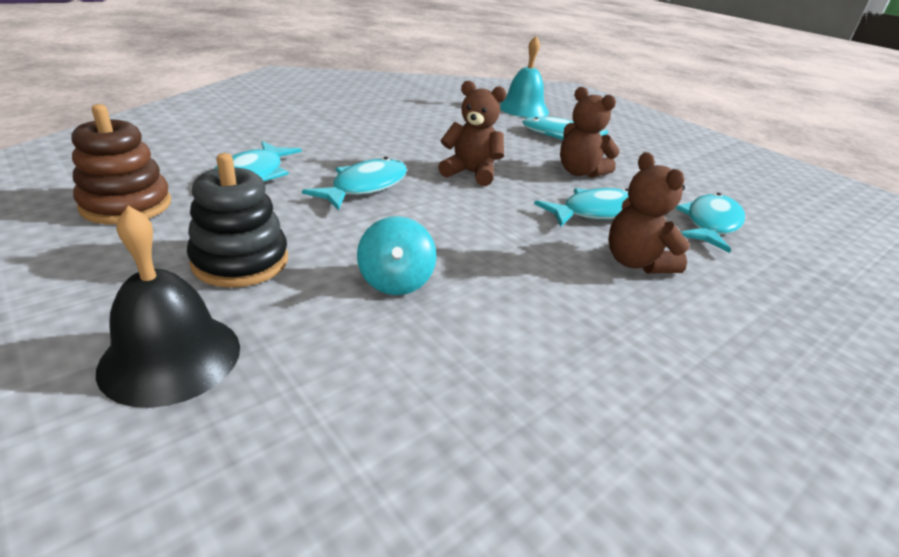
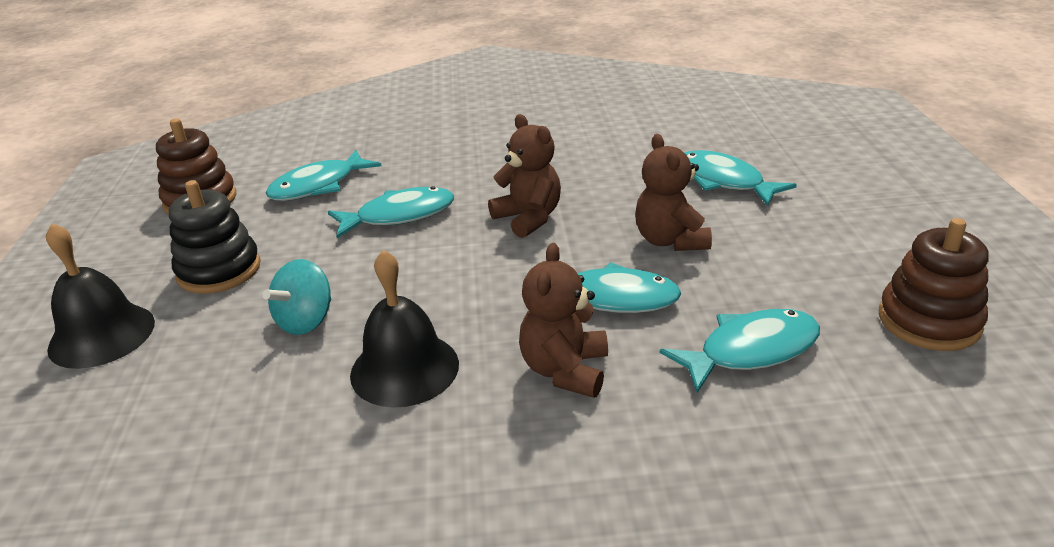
camera: 40 degrees right, 0 degrees up
turquoise bell [500,36,549,118] -> none
none -> black bell [350,250,459,408]
none -> brown stacking toy [879,218,989,351]

